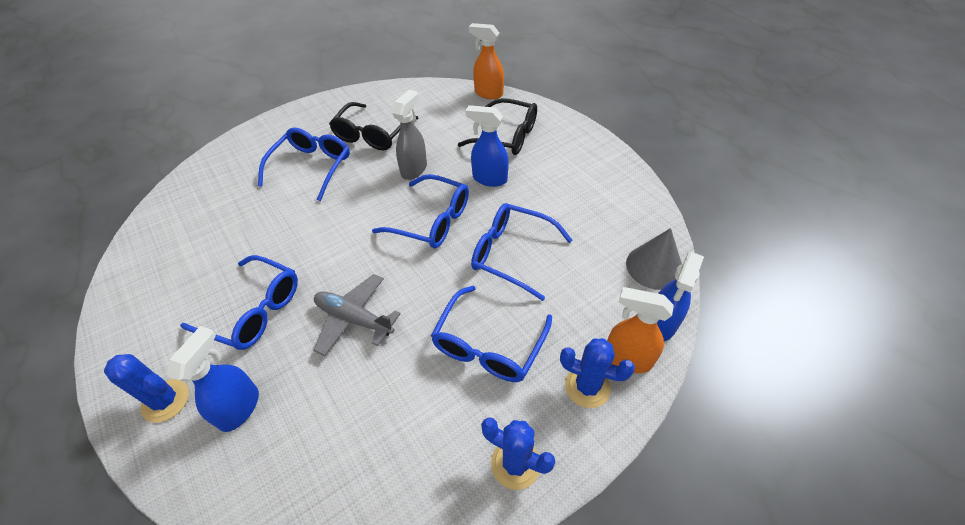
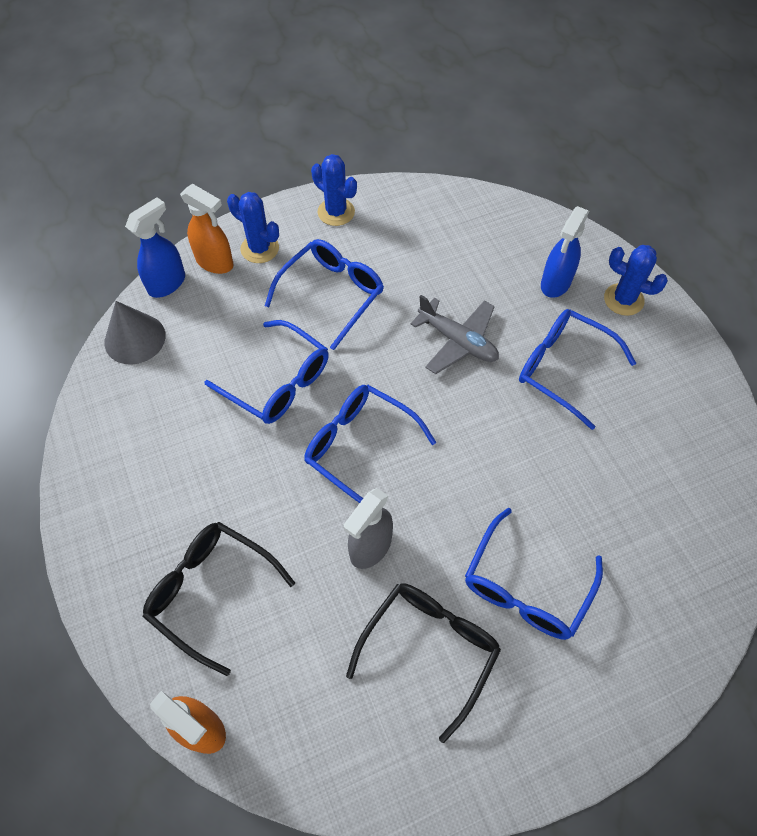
camera: 170 degrees left, 10 degrees up
blue spray bottle [465,105,509,187] -> none

